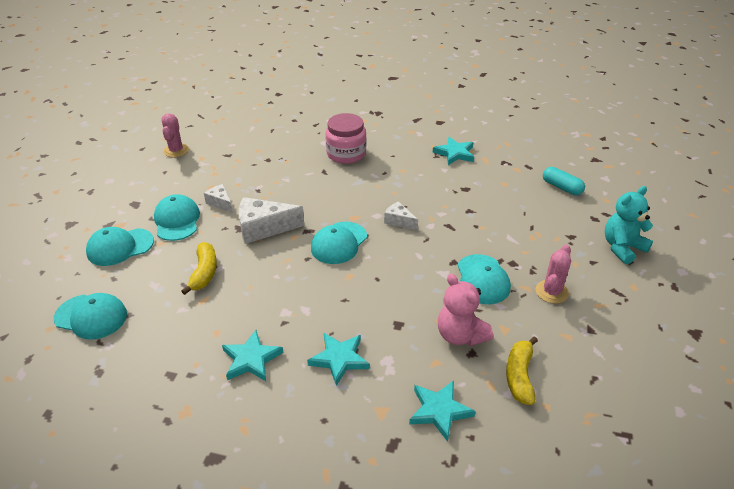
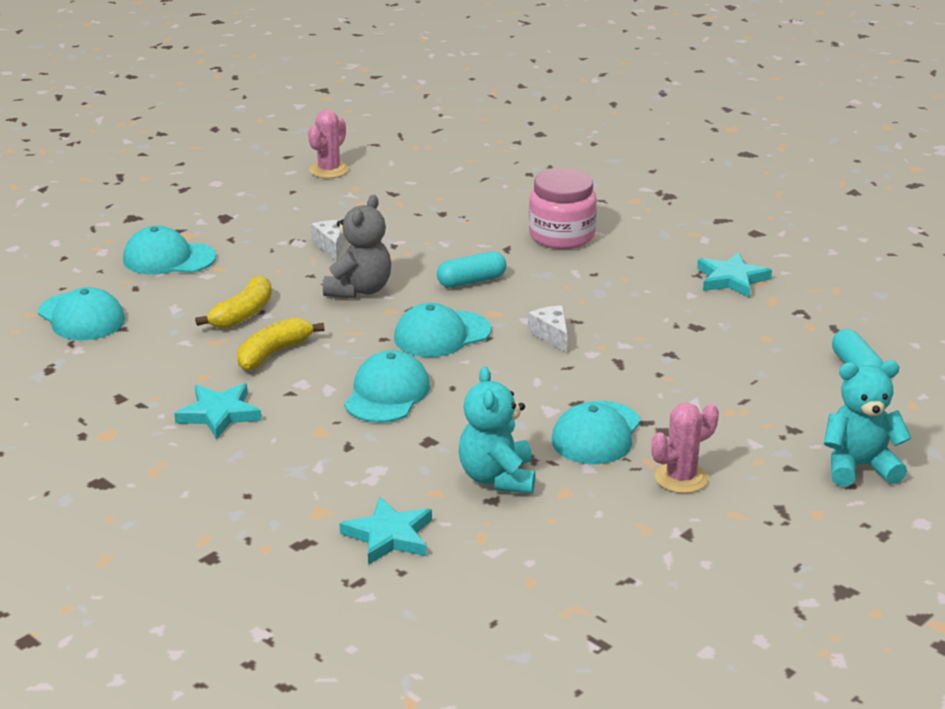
camera: 30 degrees right, 10 degrees down
turquoise cap [154,194,200,241] -> turquoise cap moved to [344,350,430,423]
white cheese [239,197,304,244] -> grey teddy bear [323,195,391,298]
turquoise star [307,333,370,386] -> none
pink teddy bear [438,274,493,346] -> turquoise teddy bear [459,366,535,494]
yellow banana [506,336,538,405] -> yellow banana moved to [237,317,324,370]
none -> turquoise capsule [437,251,506,288]

